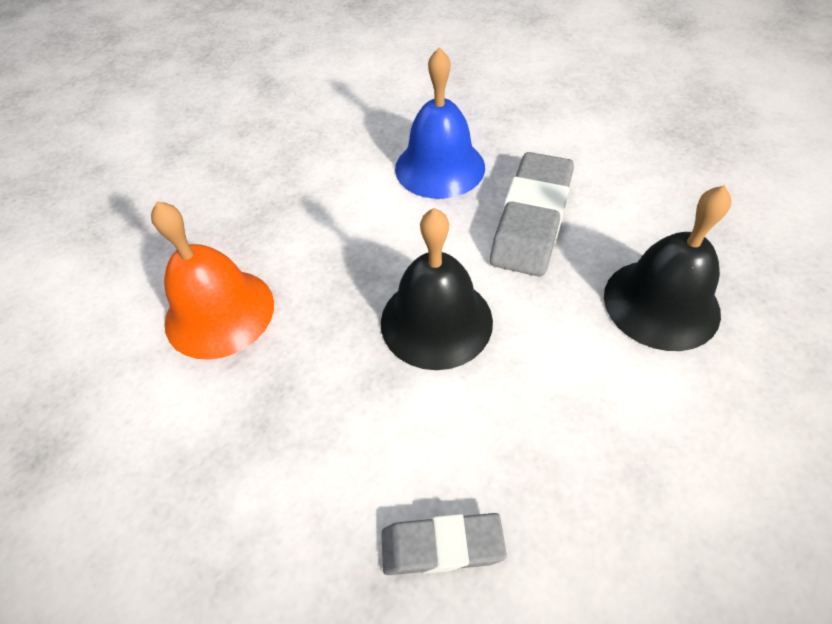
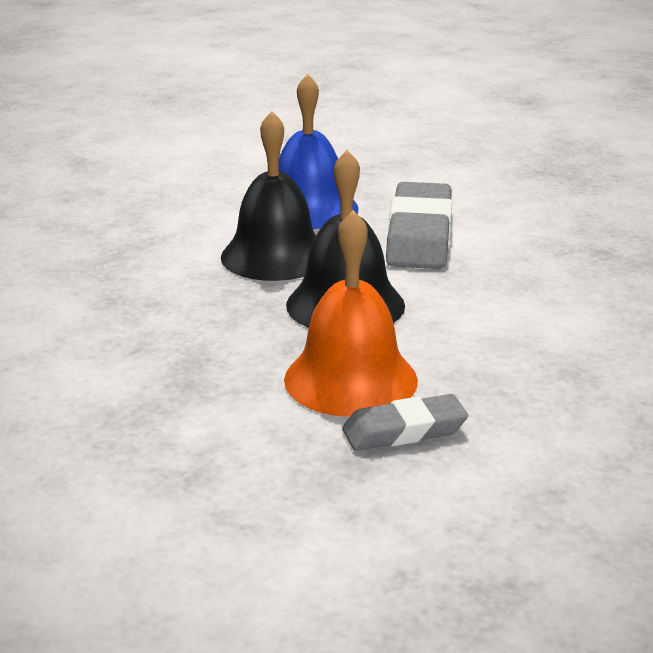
camera: 15 degrees left, 25 degrees down
orange bell [151,201,274,360] -> orange bell moved to [284,210,418,417]
black bell [604,185,732,351] -> black bell moved to [221,111,316,281]

